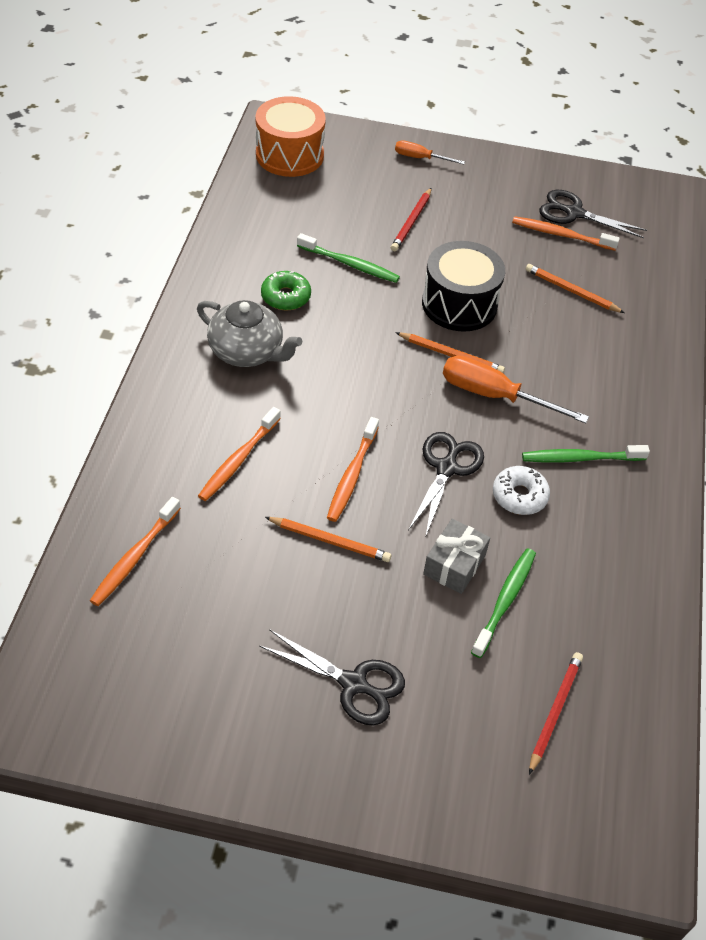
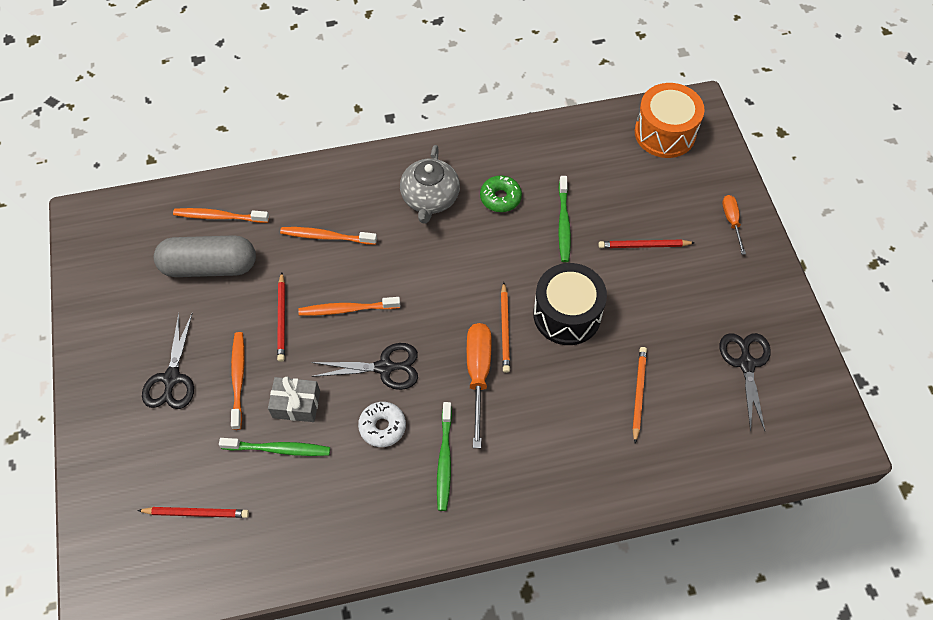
camera: 70 degrees right, 10 degrees up
orange pencil [265,517,391,562] -> red pencil [277,272,285,362]
orange toothbrush [512,216,620,251] -> orange toothbrush moved to [231,332,245,430]
green toothbrush [522,445,650,462] -> green toothbrush turned 150 degrees counterclockwise [437,402,452,511]
none -> grey capsule [154,235,256,277]

